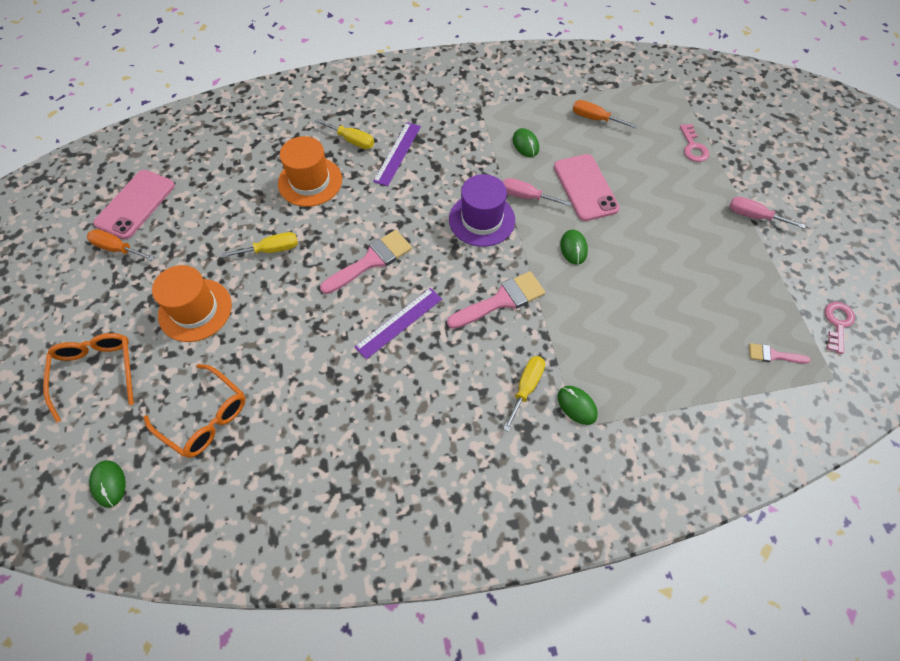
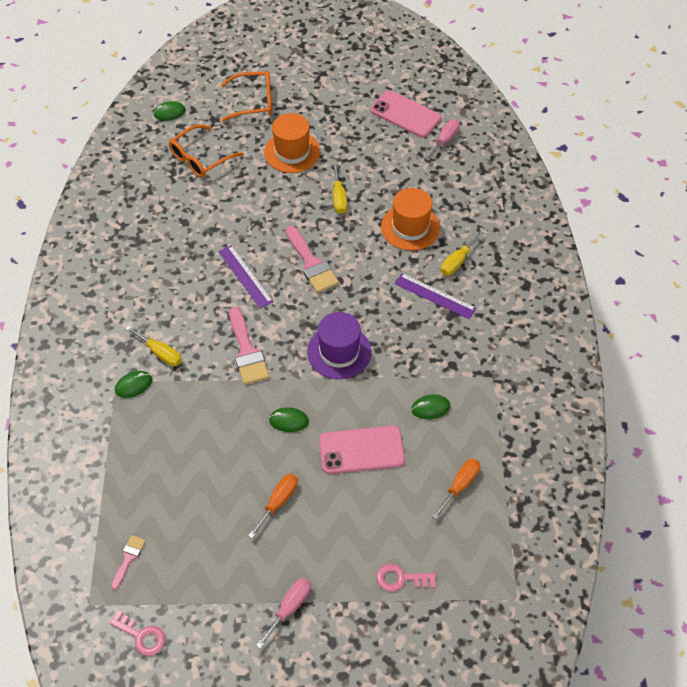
camera: 100 degrees right, 5 degrees down
orange screwdriver [87,229,154,261] -> orange screwdriver moved to [248,474,298,539]
pink screwdriver [503,178,571,206] -> pink screwdriver moved to [425,119,460,161]

